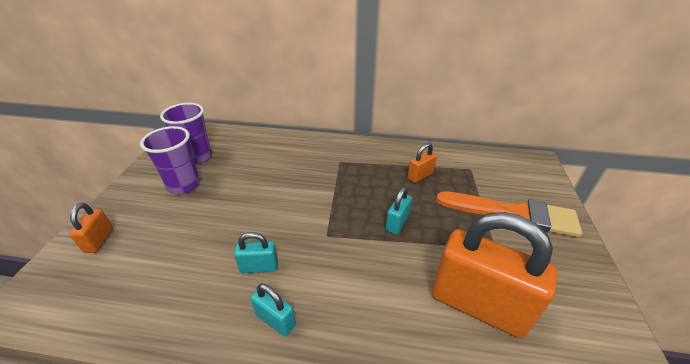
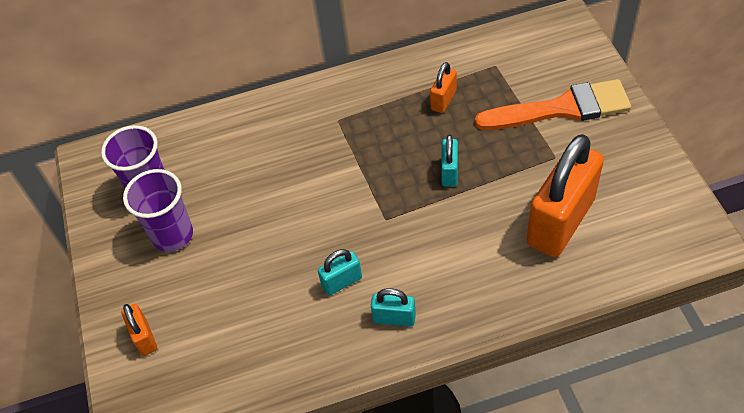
camera: 20 degrees left, 15 degrees up
orange padlock [432,212,558,338] -> orange padlock turned 60 degrees counterclockwise [527,134,604,257]

